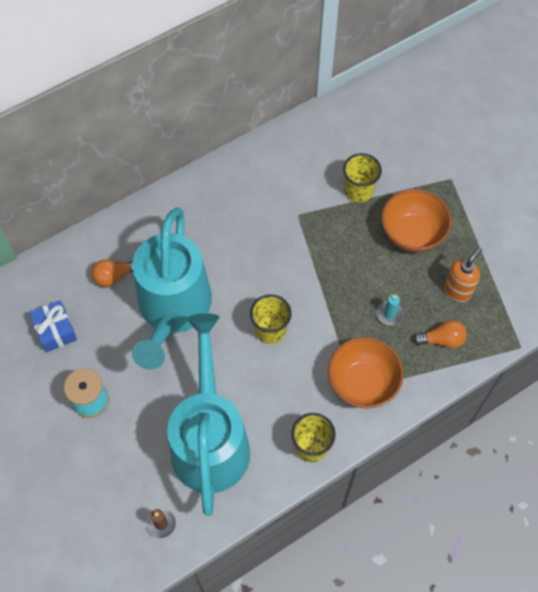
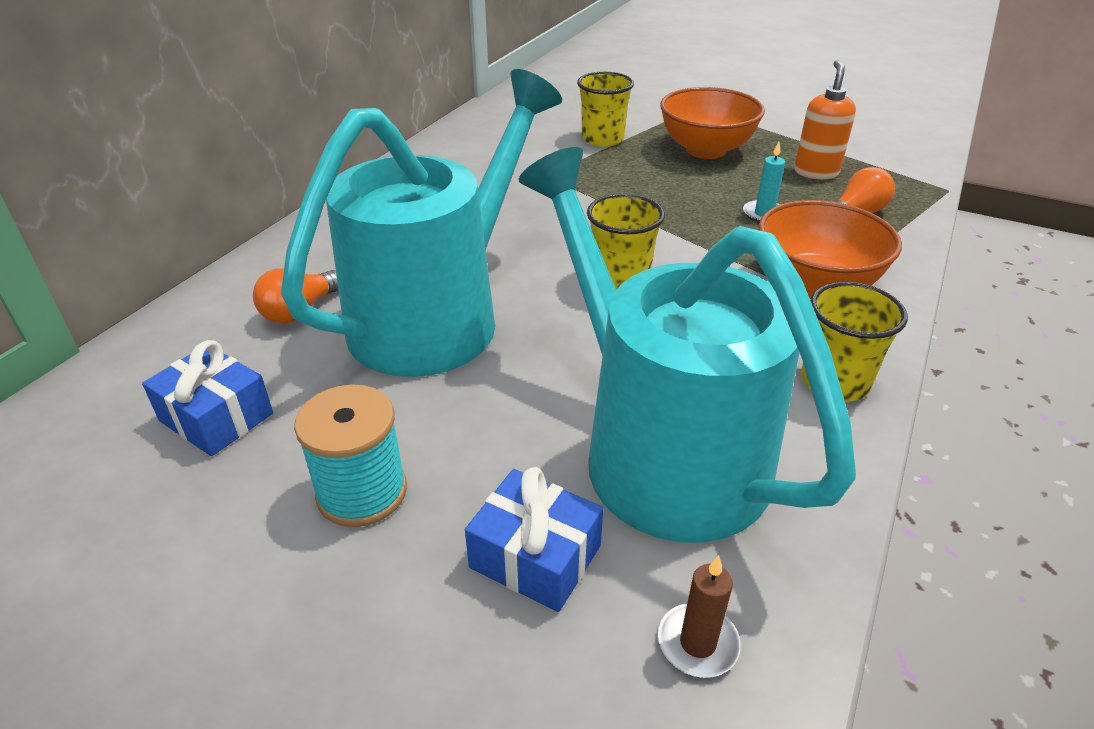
camera: 30 degrees left, 25 degrees down
turquoise watering can [132,207,212,370] -> turquoise watering can turned 120 degrees counterclockwise [281,69,562,377]
none -> blue gift [465,467,603,612]

